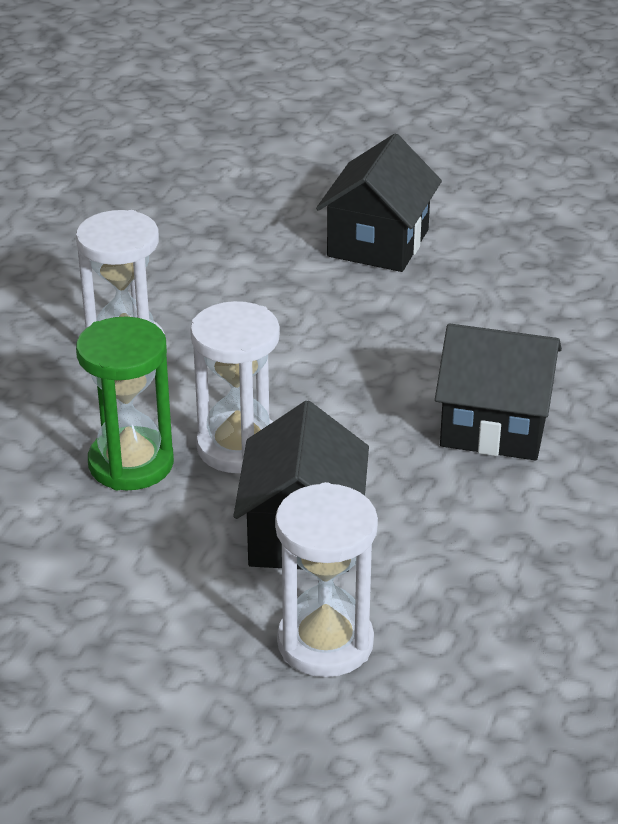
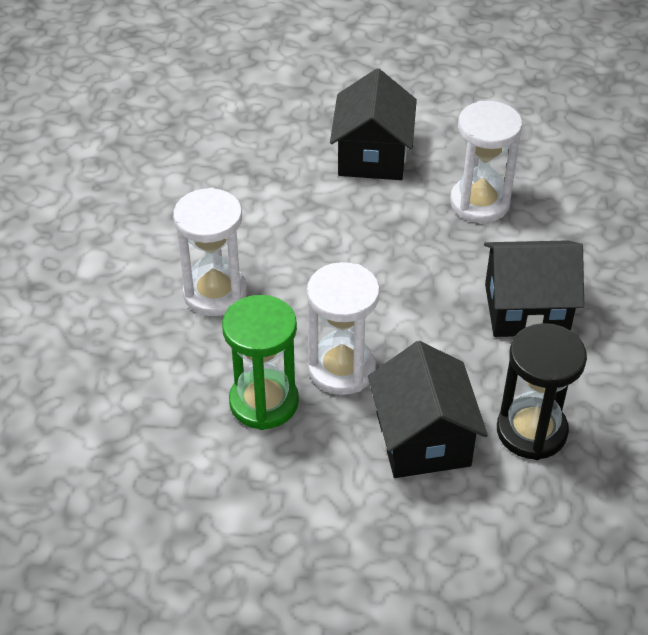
camera: 15 degrees left, 10 degrees up
white hourglass [275,482,378,677] -> white hourglass moved to [450,101,522,223]
none -> black hourglass [497,323,587,460]

